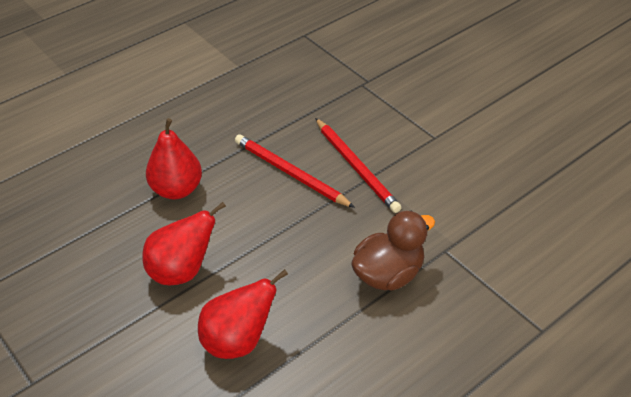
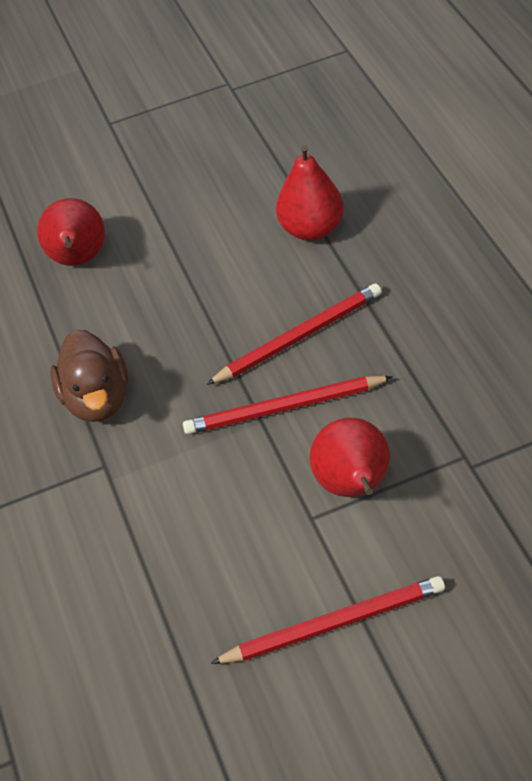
camera: 115 degrees right, 5 degrees up
red pear [142,202,226,285] -> red pear moved to [310,418,390,497]
none -> red pencil [211,576,445,664]

